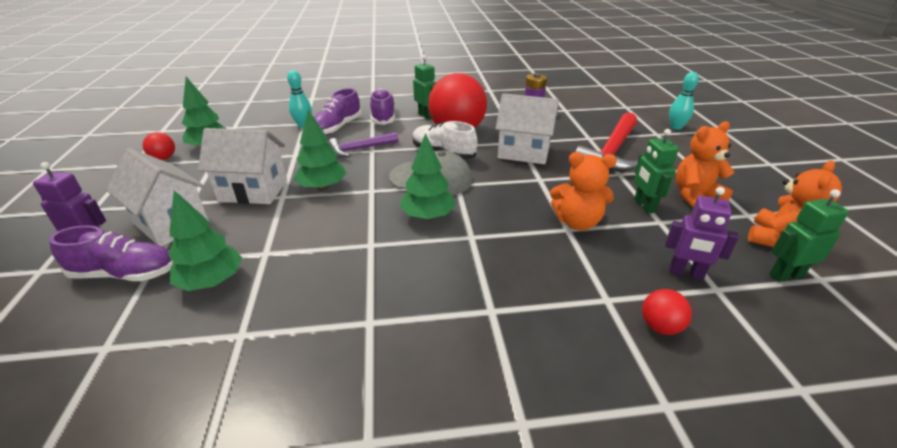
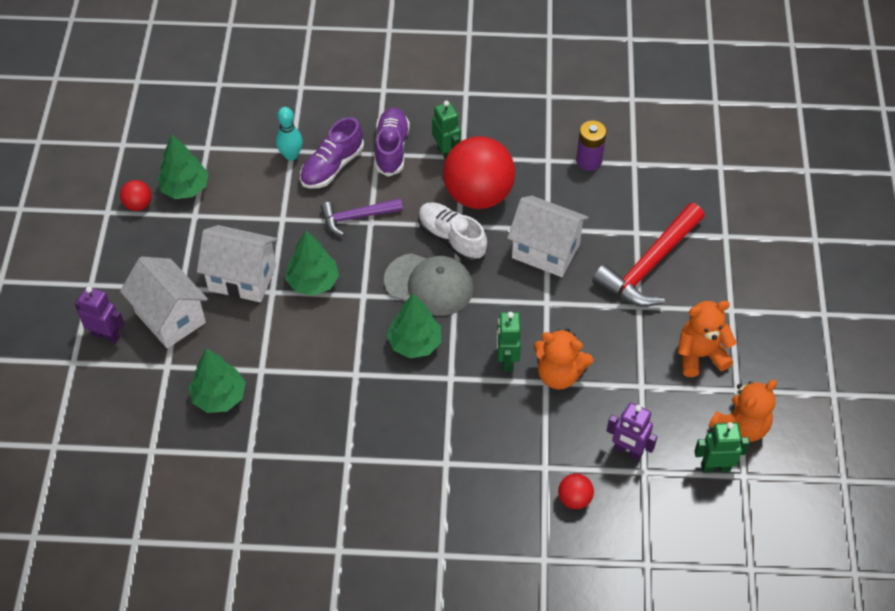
camera: 10 degrees right, 20 degrees up
purple shoe [49,225,174,281] -> none
green robot [634,129,679,214] -> green robot moved to [497,312,521,372]
turquoise bowling pin [669,72,699,130] -> none

